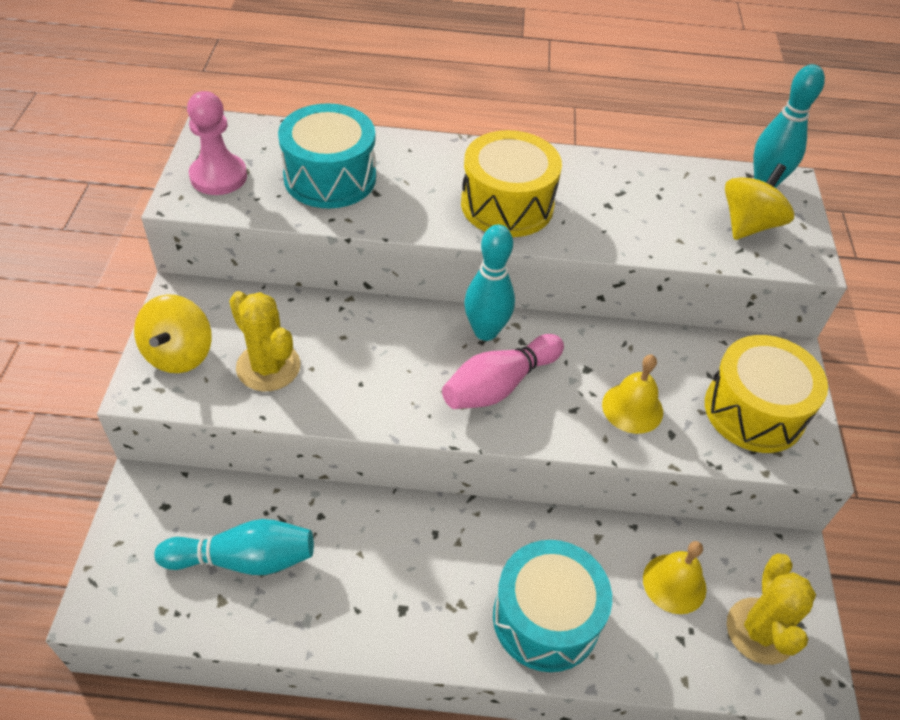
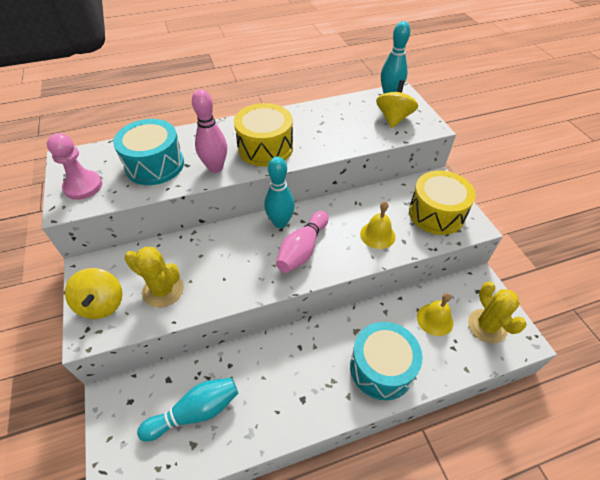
camera: 20 degrees left, 0 degrees up
none -> pink bowling pin [192,89,227,173]

